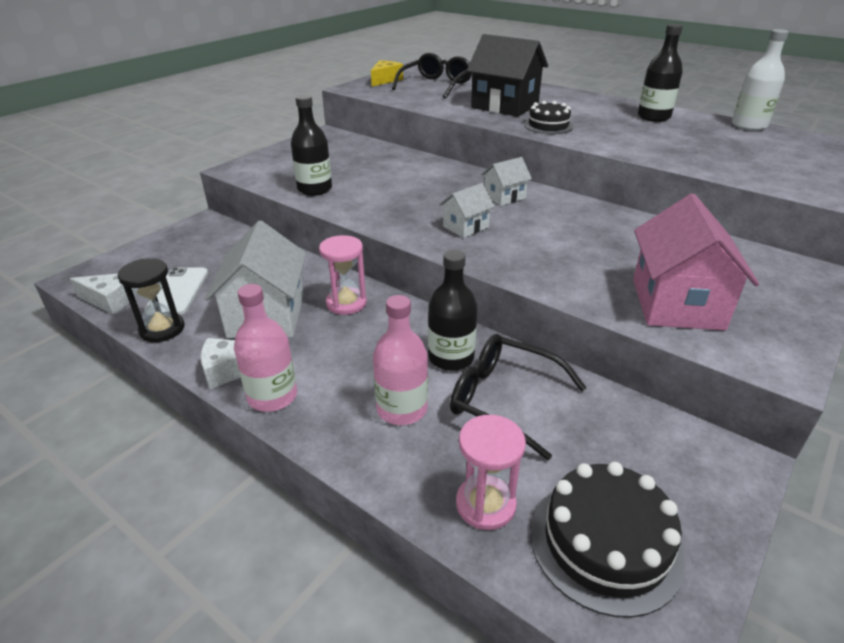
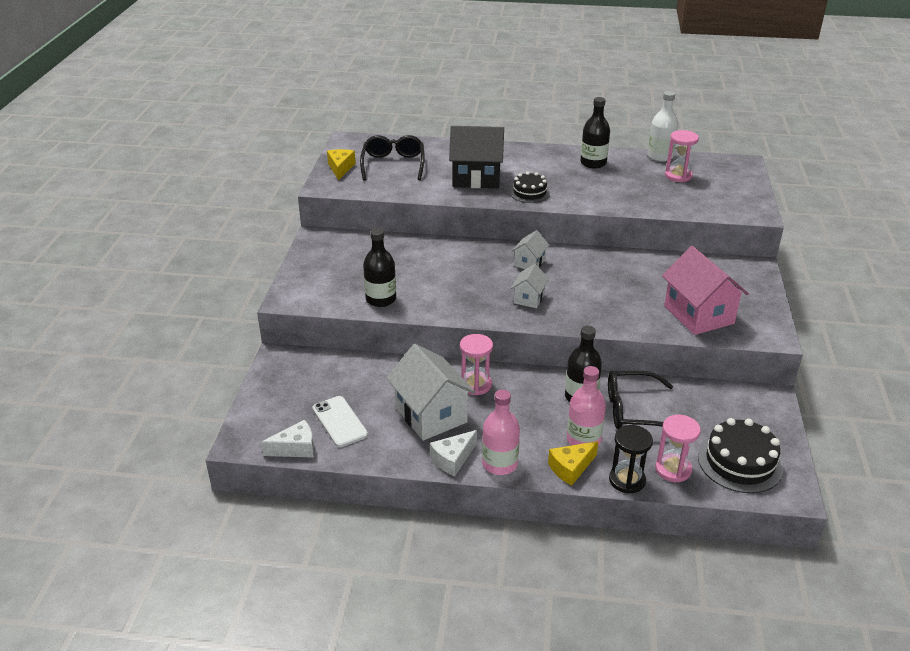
camera: 30 degrees left, 0 degrees up
black hourglass [118,258,185,342] -> black hourglass moved to [609,425,653,493]
none -> yellow cheese [548,441,598,486]
none -> pink hourglass [665,130,699,182]

